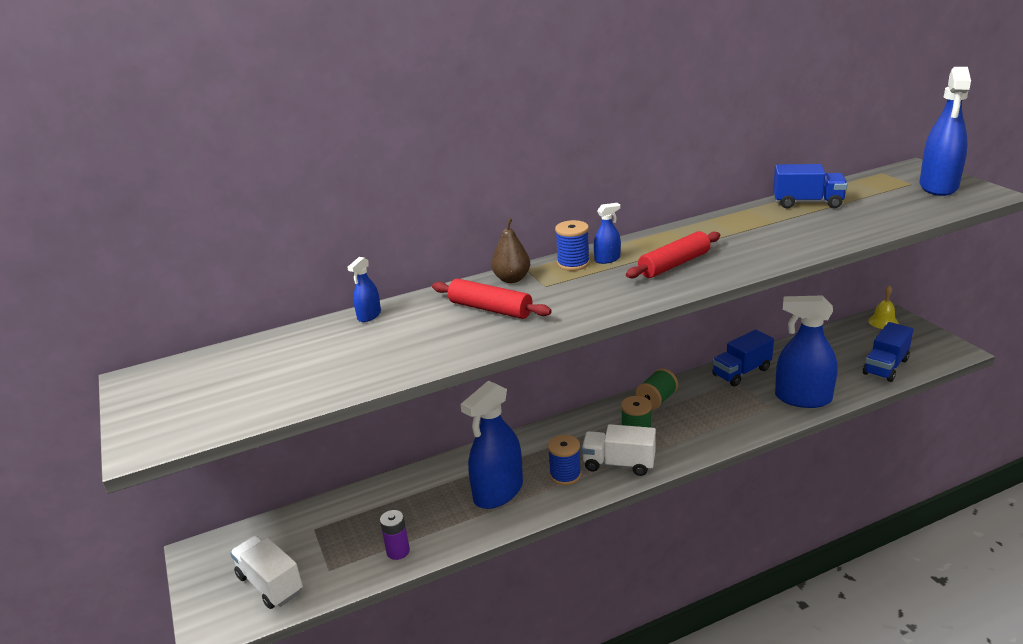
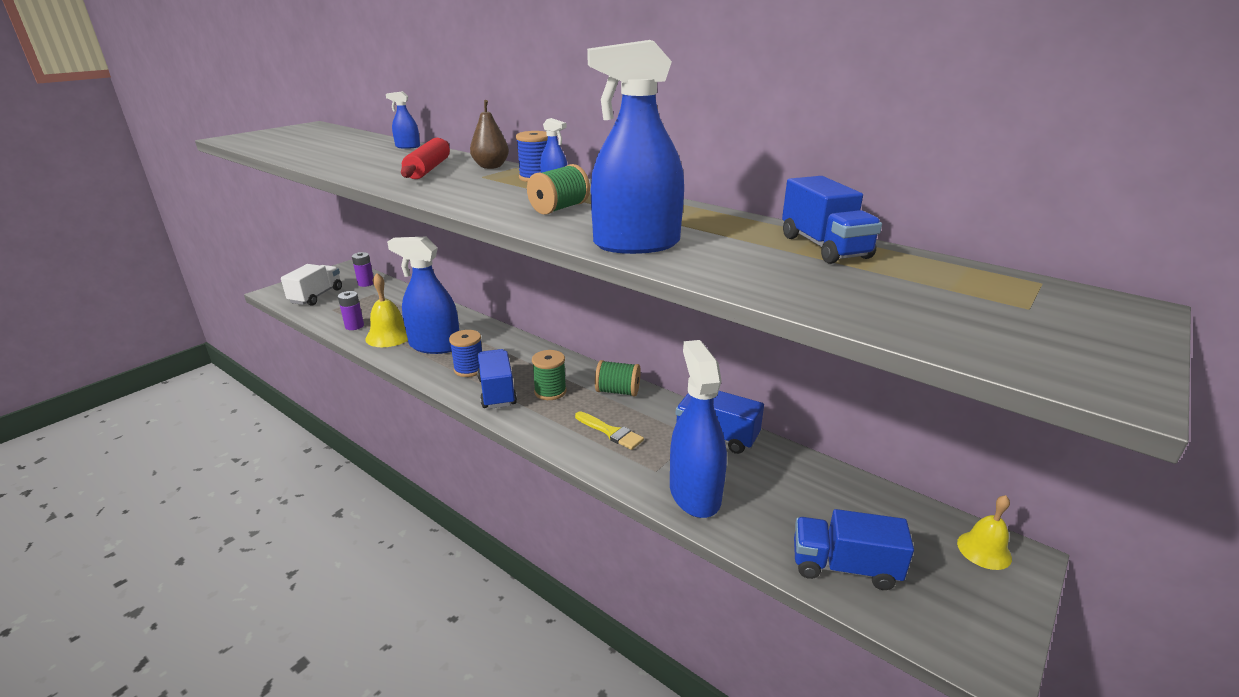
camera: 60 degrees right, 0 degrees up
white truck [582,424,656,476] -> blue truck [477,349,517,409]
red rolling pin [626,231,720,278] -> green spool [527,164,590,215]
blue spray bottle [920,67,971,196] -> blue spray bottle moved to [587,40,684,254]
none -> purple battery [352,252,374,287]
none -> yellow bell [365,273,408,347]
none -> yellow brush [575,411,644,450]

